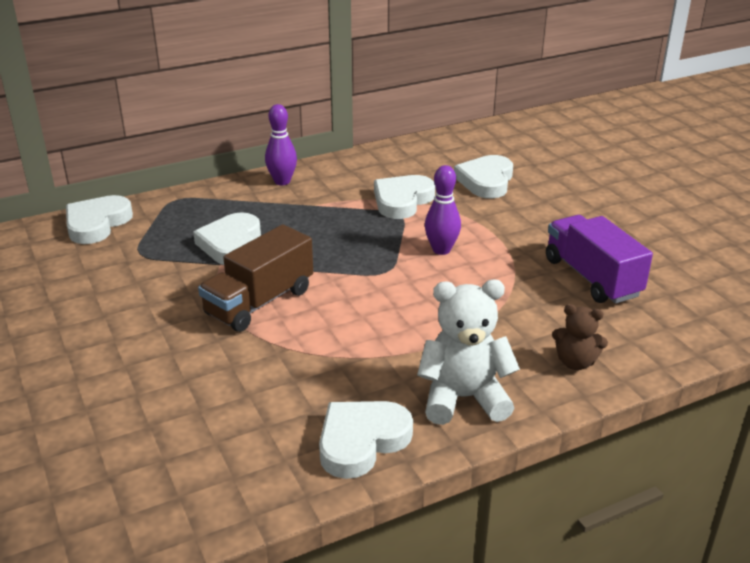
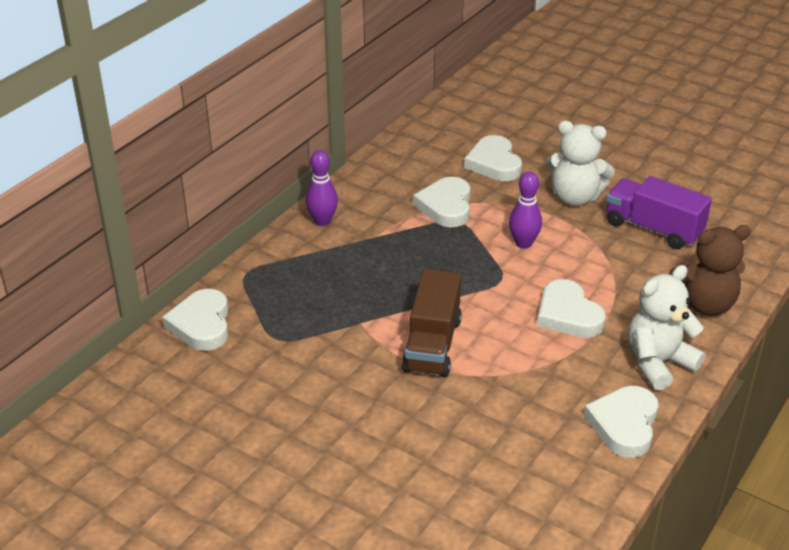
camera: 30 degrees left, 5 degrees up
white heart [193,212,261,265] -> white heart moved to [537,279,606,338]
brown teddy bear [552,304,608,370] -> brown teddy bear [669,225,751,316], size x1.73
none -> white teddy bear [546,121,615,206]

